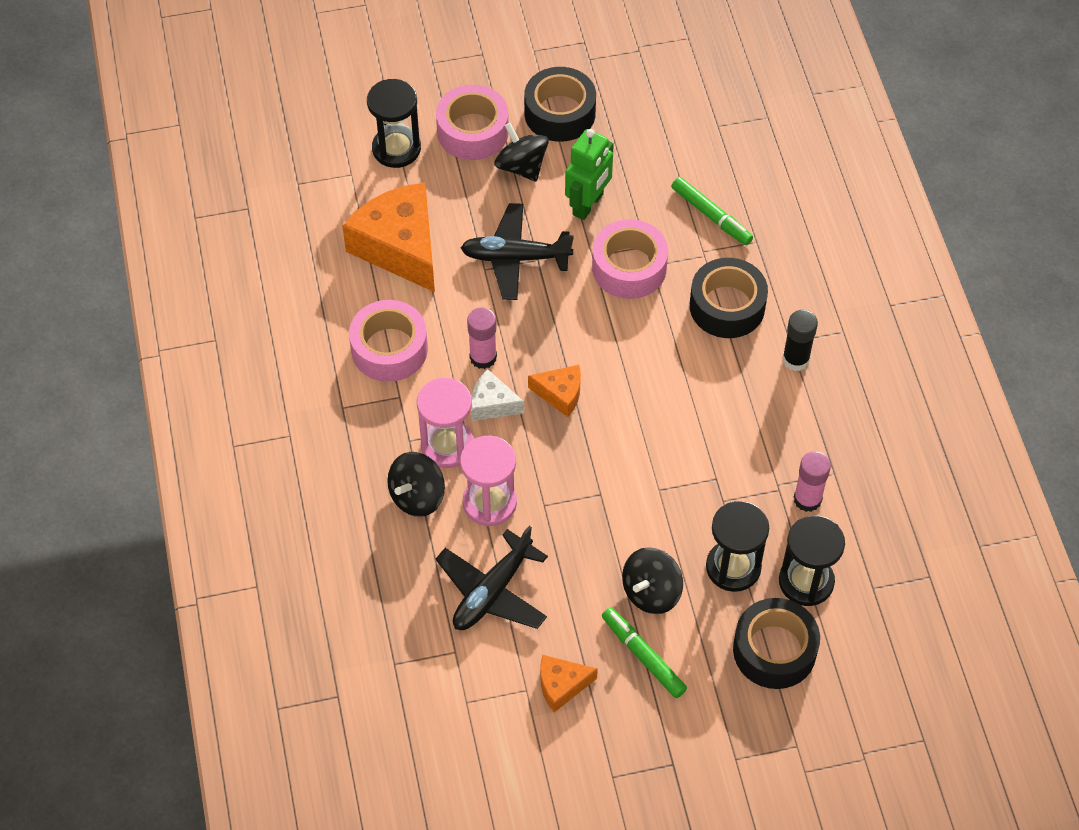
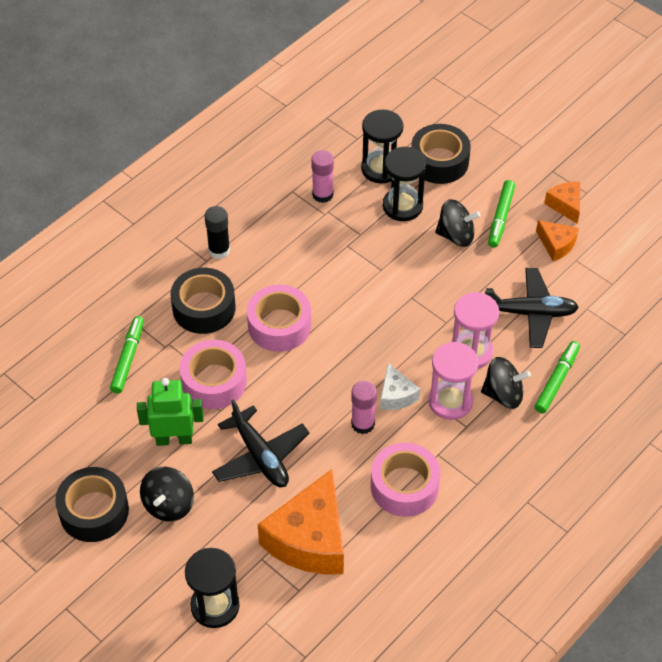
camera: 125 degrees left, 5 degrees down
pink tape [436,85,509,160] -> pink tape moved to [247,285,311,352]
orange cheese [528,365,581,417] -> orange cheese moved to [544,182,580,224]
none -> green marker [535,341,580,413]

